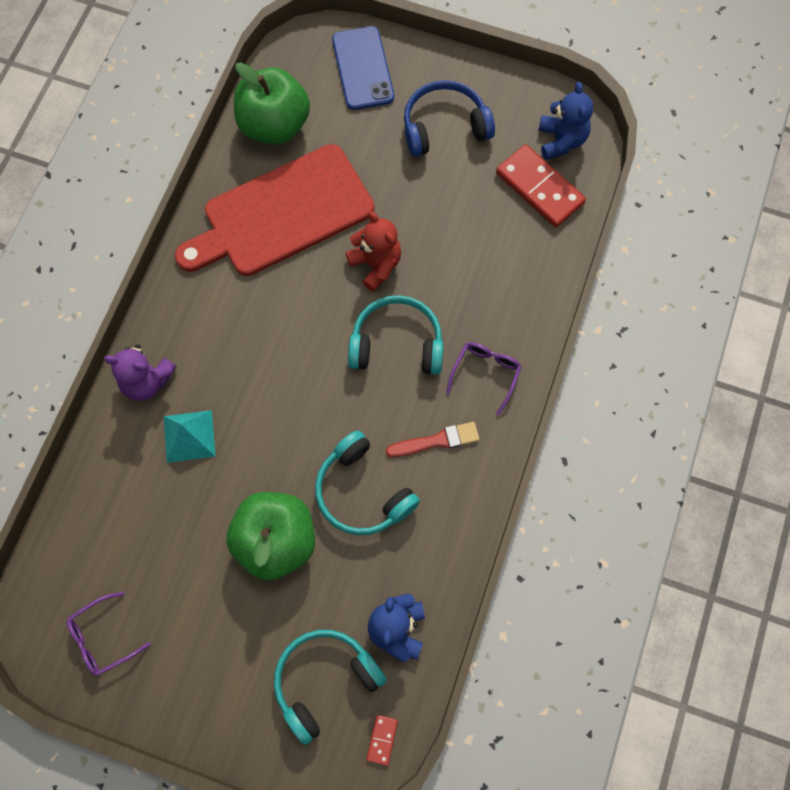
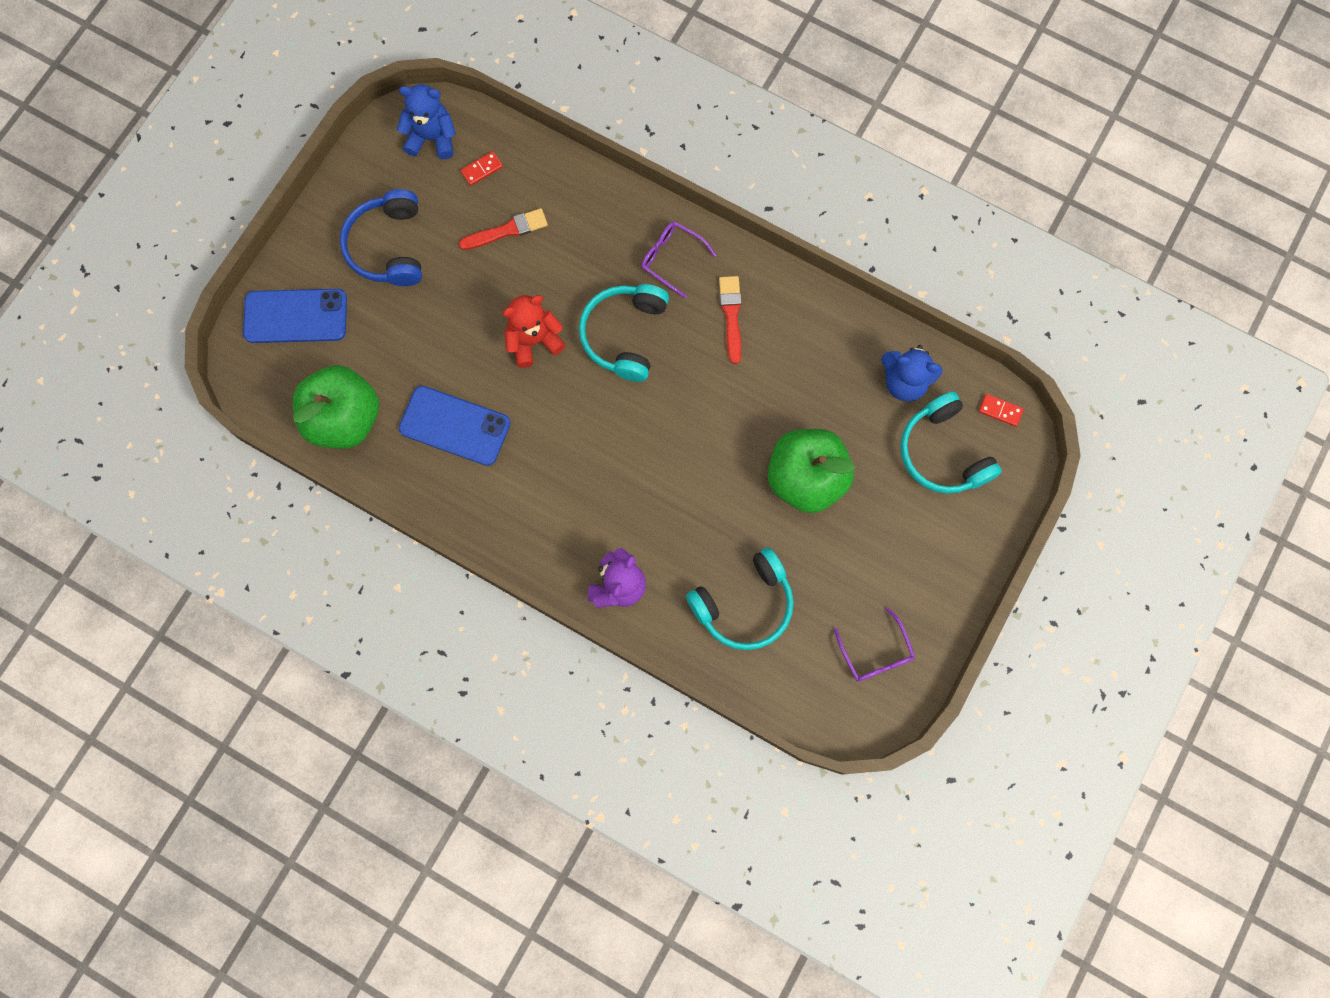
camera: 80 degrees left, 5 degrees up
turquoise pyramid [164,410,215,463] -> none
red cutting board [175,144,374,276] -> blue phone [399,386,510,466]
turquoise headphones [315,430,420,535] -> turquoise headphones moved to [686,548,794,650]
red domino [496,145,586,228] -> red domino [460,151,503,186], size x0.44
none -> red brush [459,208,548,250]

